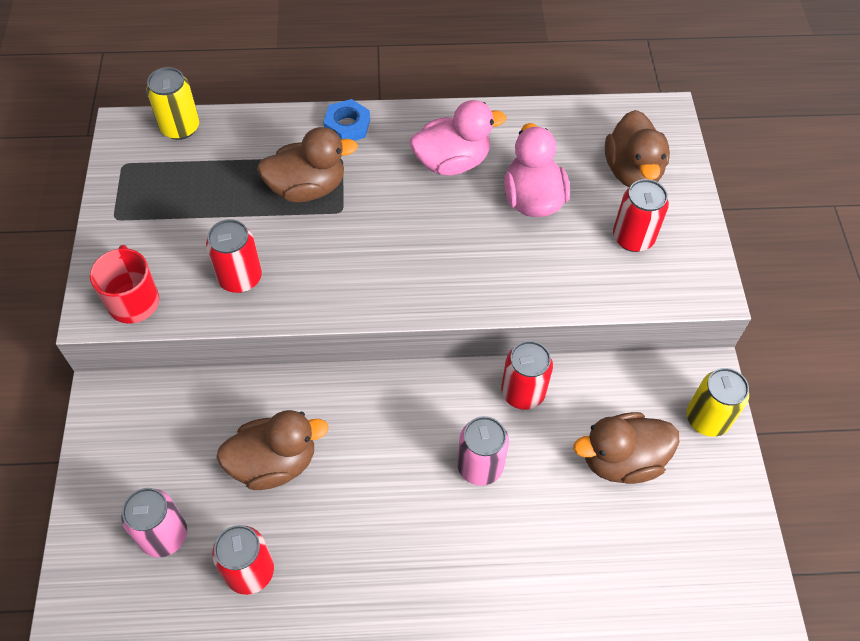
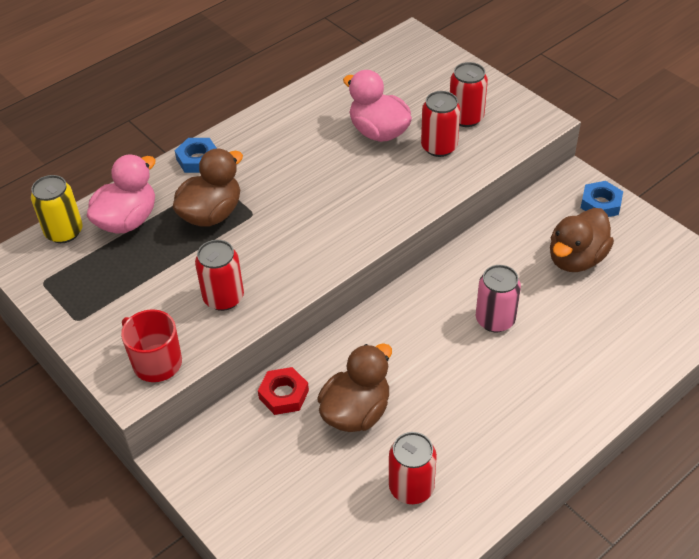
camera: 35 degrees left, 10 degrees down
pink can [121,488,187,557] -> none
pink duck [410,100,506,176] -> pink duck moved to [87,154,156,234]
red can [501,341,553,410] -> red can moved to [421,91,460,157]
brown duck [605,110,670,187] -> none
yellow can [687,368,749,437] -> blue nut [581,181,623,217]
none -> red nut [258,367,309,415]

